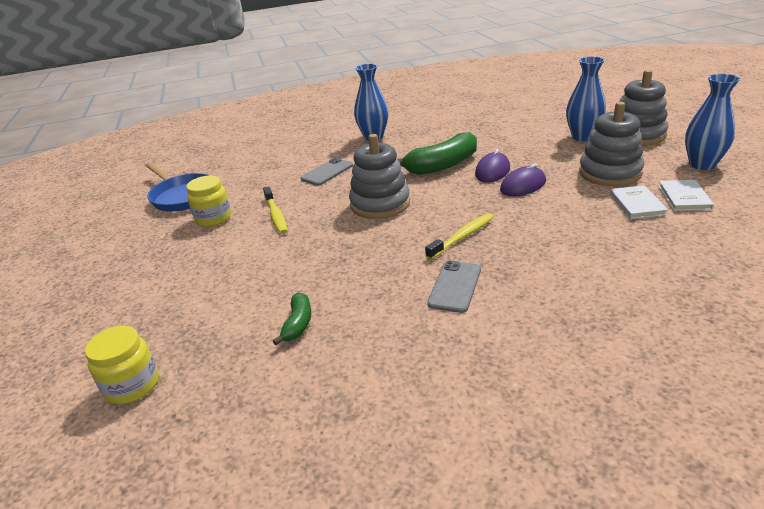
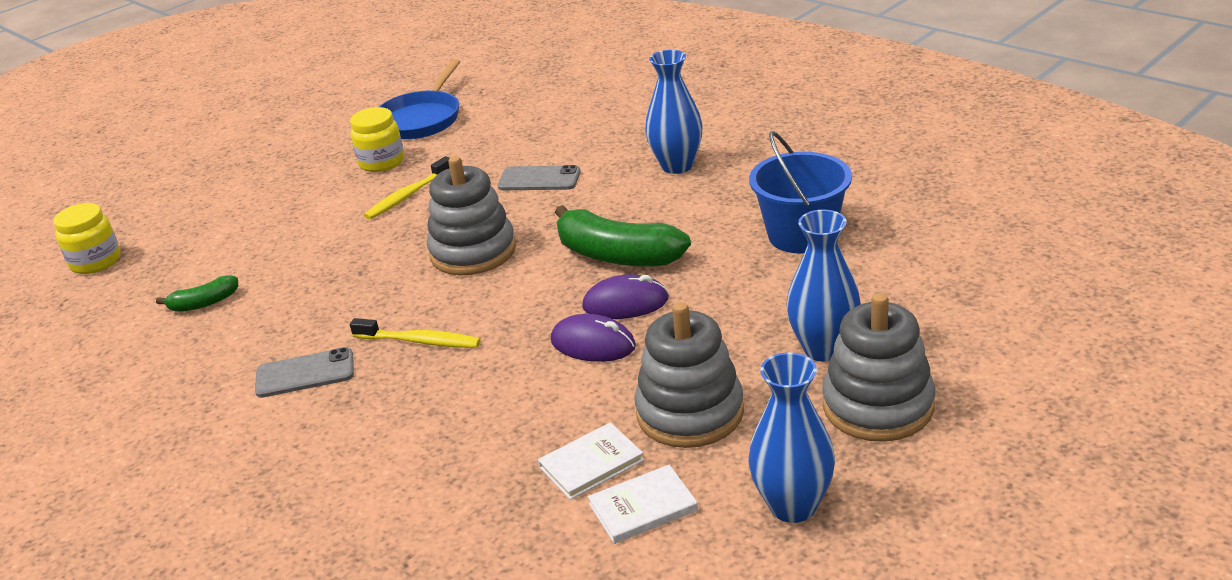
camera: 60 degrees right, 0 degrees up
none -> blue bucket [749,131,852,254]

